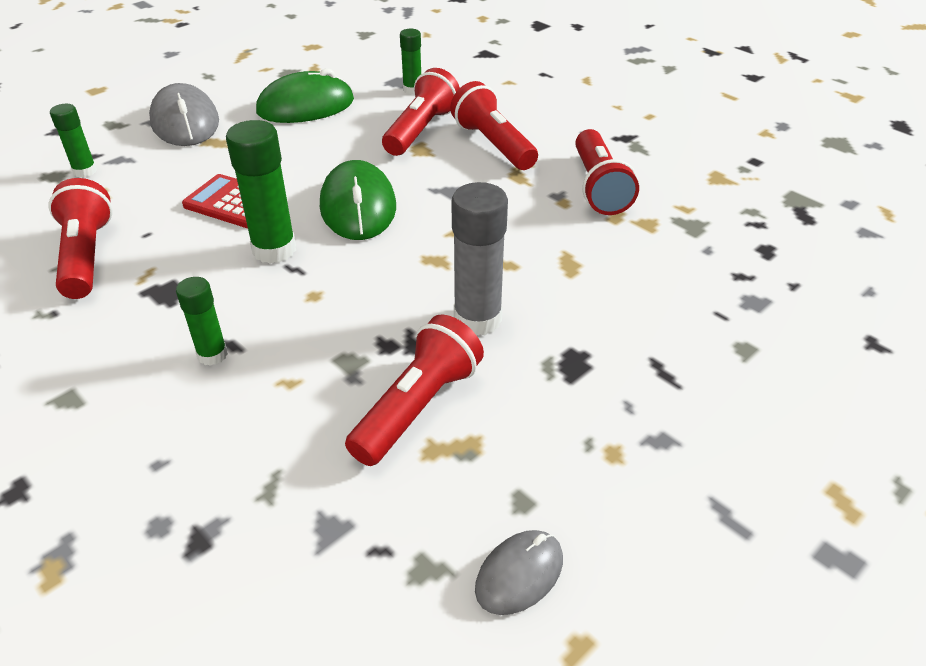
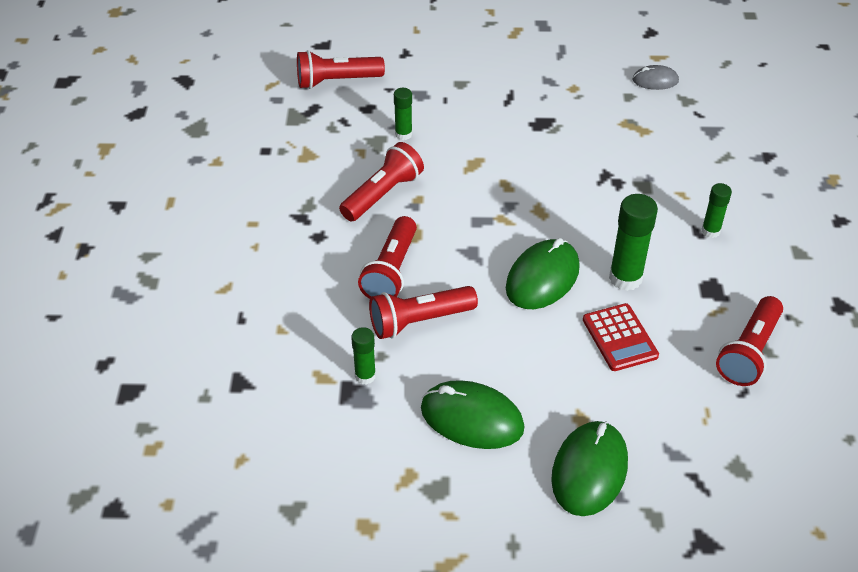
camera: 135 degrees left, 5 degrees up
green glue stick [50,104,97,178] -> green glue stick moved to [394,88,412,140]
grey mouse [149,83,219,146] -> green mouse [551,421,628,516]
red flashlight [345,314,484,466] -> red flashlight moved to [297,50,385,89]
grey glue stick [451,182,508,335] -> none

